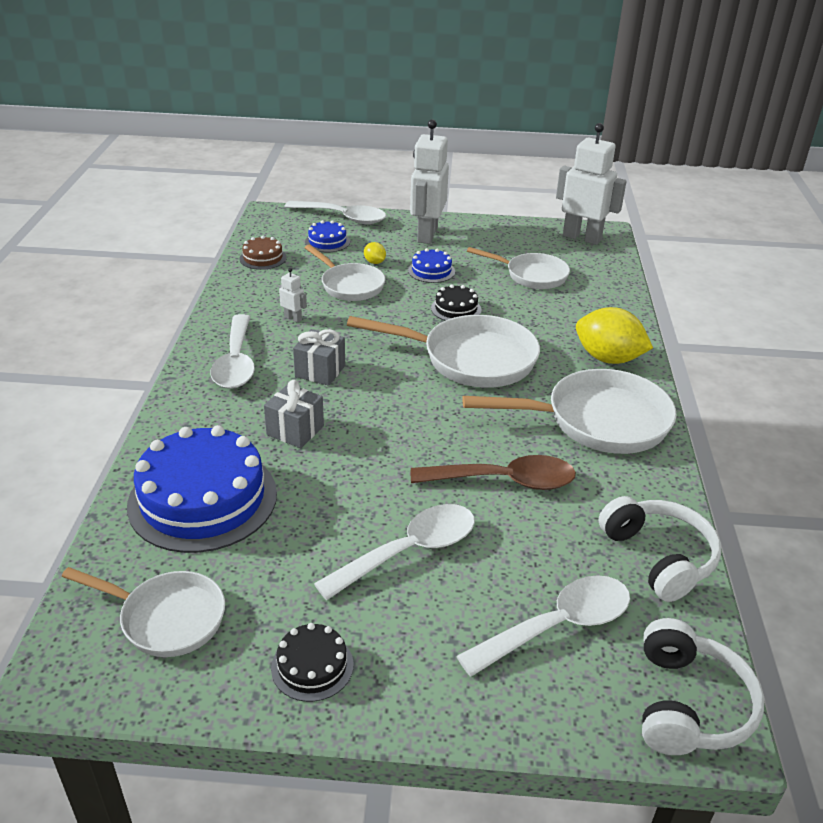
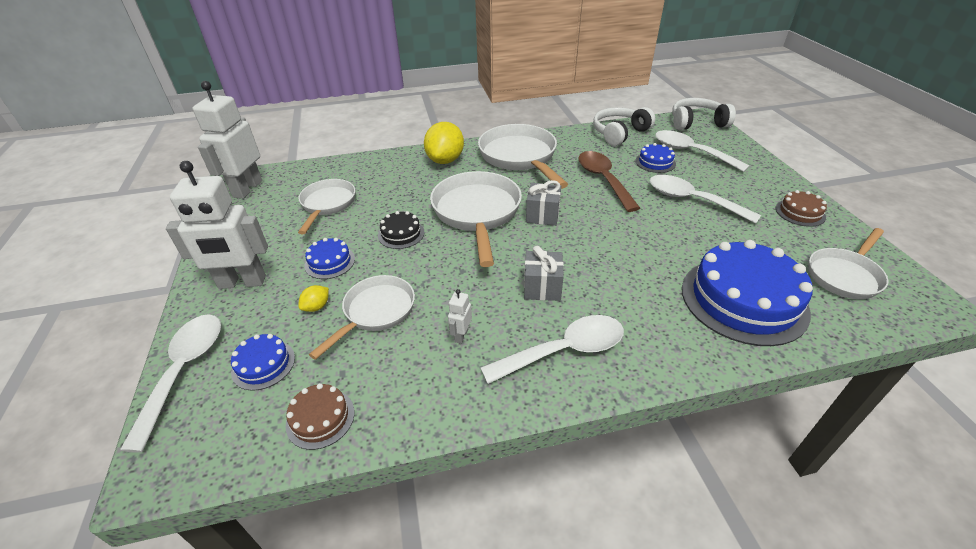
camera: 105 degrees left, 5 degrees up
white pan [62,567,225,657] -> white pan turned 135 degrees counterclockwise [808,228,889,299]
grey gift [264,380,324,448] -> grey gift moved to [526,180,561,226]
black cake [271,623,353,702] -> brown cake [775,190,827,227]
none -> blue cake [635,143,676,173]

